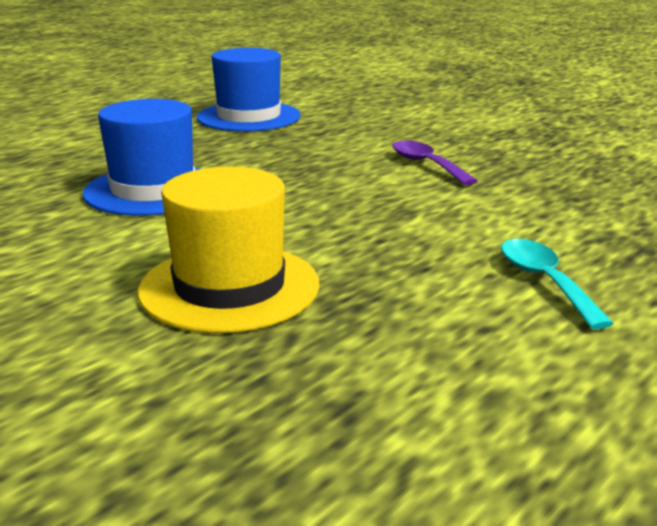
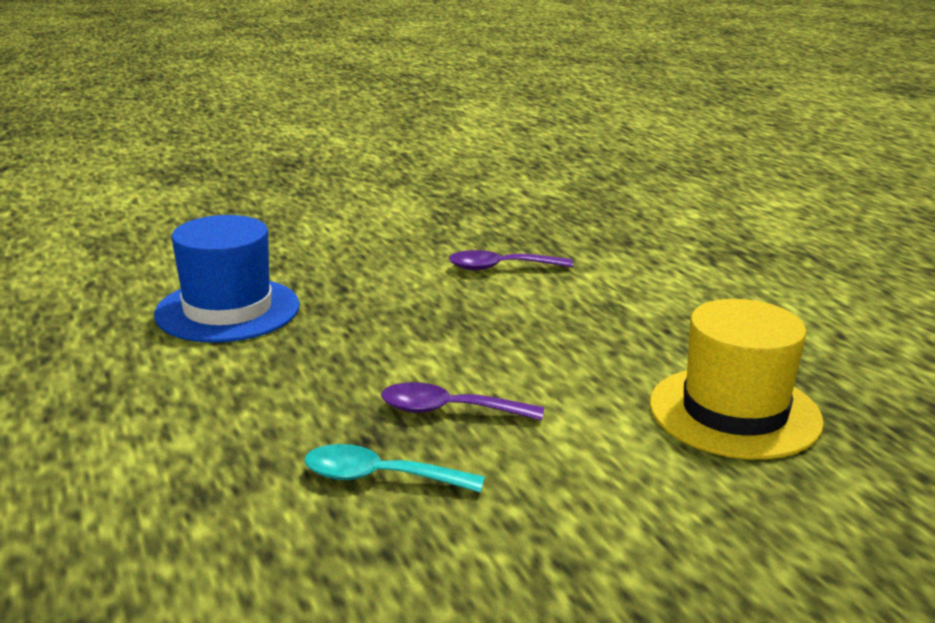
camera: 65 degrees left, 0 degrees up
blue hat [83,99,201,216] -> purple spoon [381,382,544,421]
turquoise spoon [501,239,614,329] -> turquoise spoon moved to [304,444,485,493]

